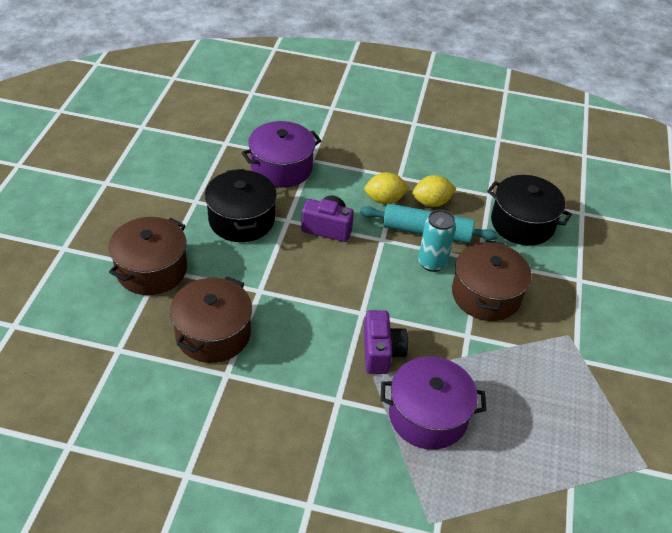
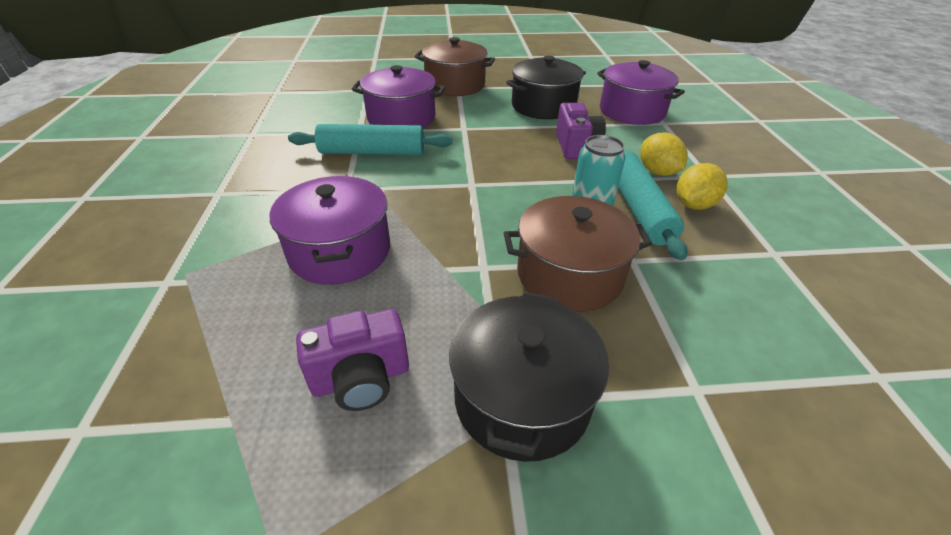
camera: 75 degrees right, 5 degrees down
brown pot [170,276,252,363] -> purple pot [352,65,445,128]
purple camera [364,310,408,374] -> purple camera moved to [296,309,409,411]
yellow lemon [412,175,456,207] -> yellow lemon turned 75 degrees clockwise [677,163,728,210]
black pot [487,175,572,246] -> black pot moved to [449,292,609,462]
none -> turquoise rolling pin [288,124,452,155]

